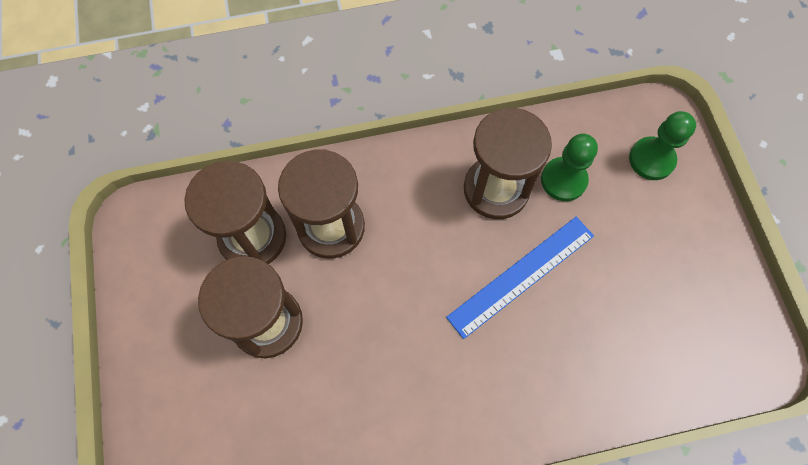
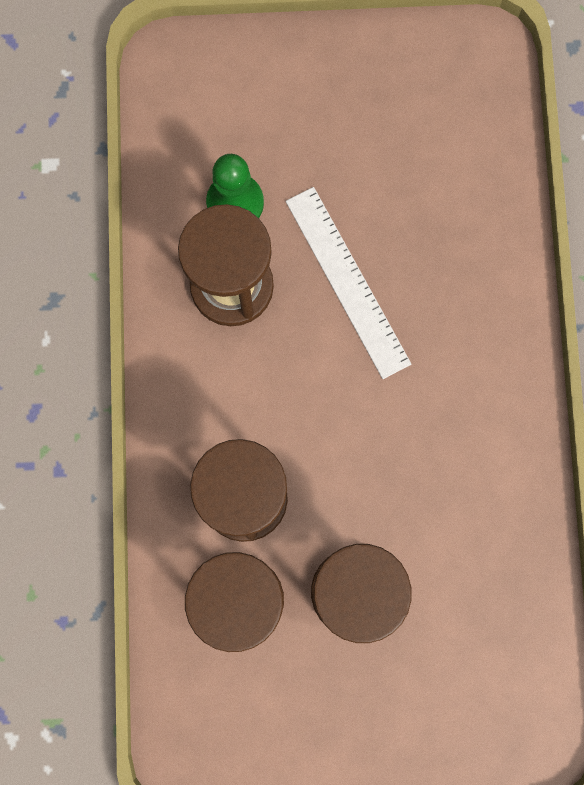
camera: 80 degrees left, 10 degrees up
blue ruler [446,217,594,339] -> white ruler [286,187,411,379]
green pawn [629,111,696,180] -> none

